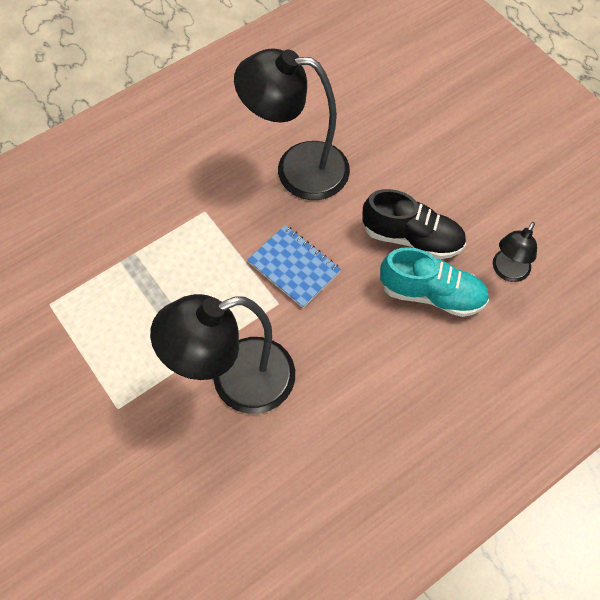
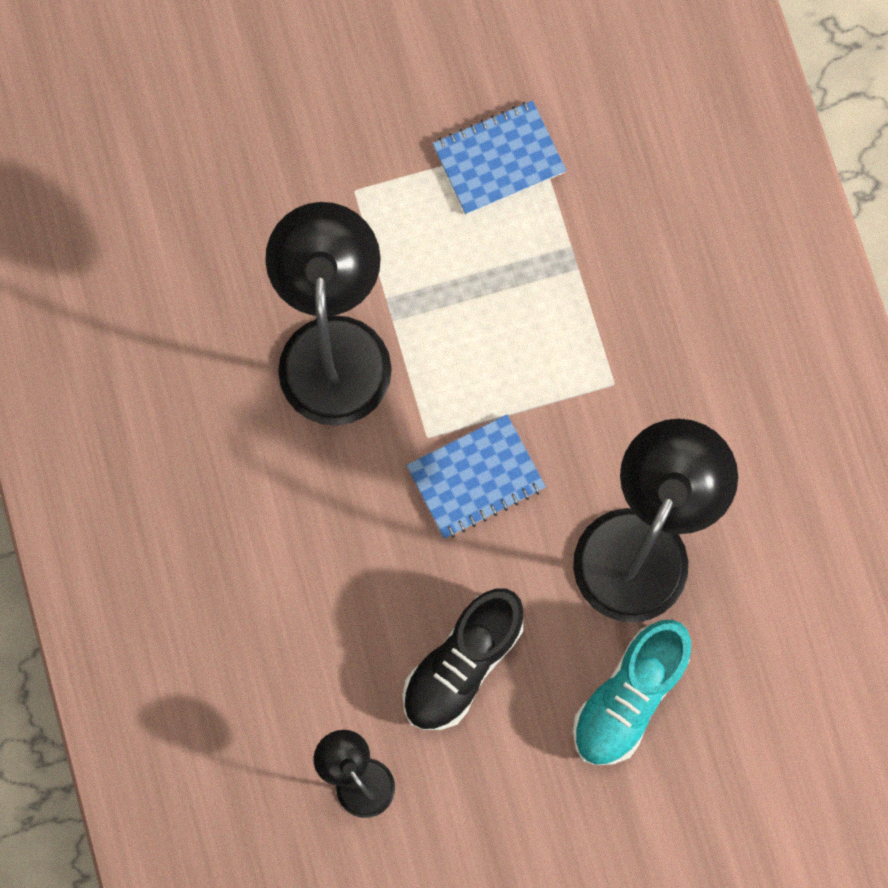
camera: 110 degrees right, 15 degrees up
turquoise shoe [380,247,489,317] -> turquoise shoe moved to [573,620,691,765]
none -> blue notebook [432,101,566,215]

